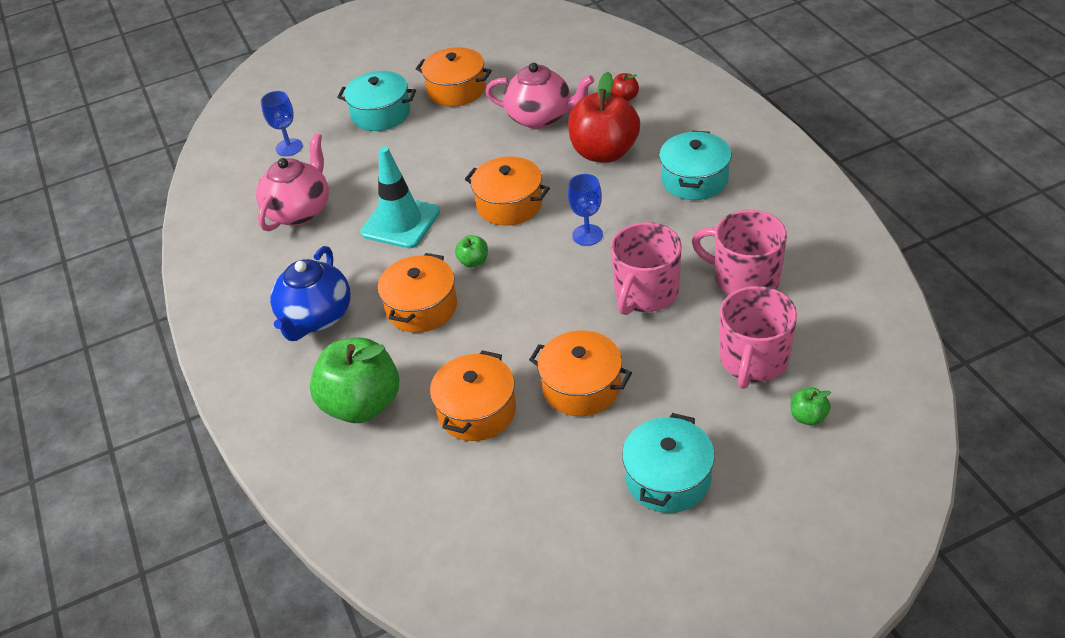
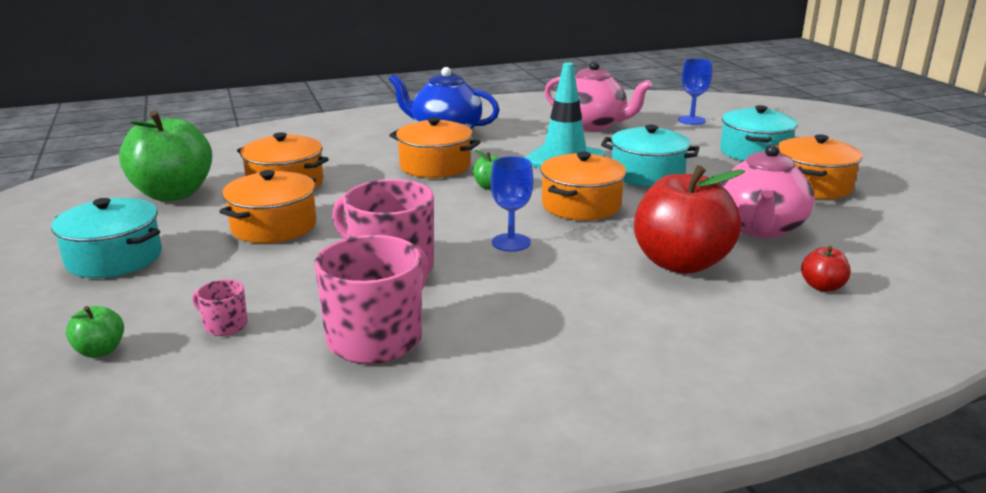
camera: 90 degrees right, 20 degrees down
green apple [310,337,399,423] -> green apple moved to [119,110,212,201]
turquoise pot [659,131,732,200] -> turquoise pot moved to [601,125,699,187]
pink mug [720,286,797,389] -> pink mug [192,279,248,336], size x0.45

